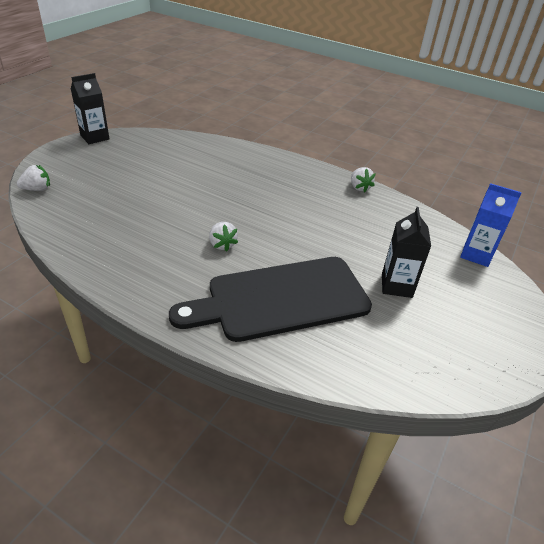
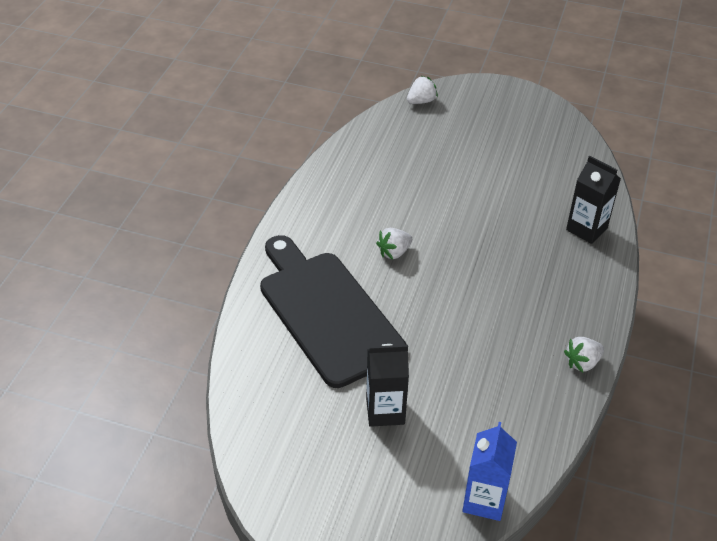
camera: 80 degrees right, 5 degrees up
white strawberry [17,165,50,191] -> white strawberry turned 90 degrees counterclockwise [407,76,438,104]
black carton [71,73,109,144] -> black carton moved to [566,156,621,244]

